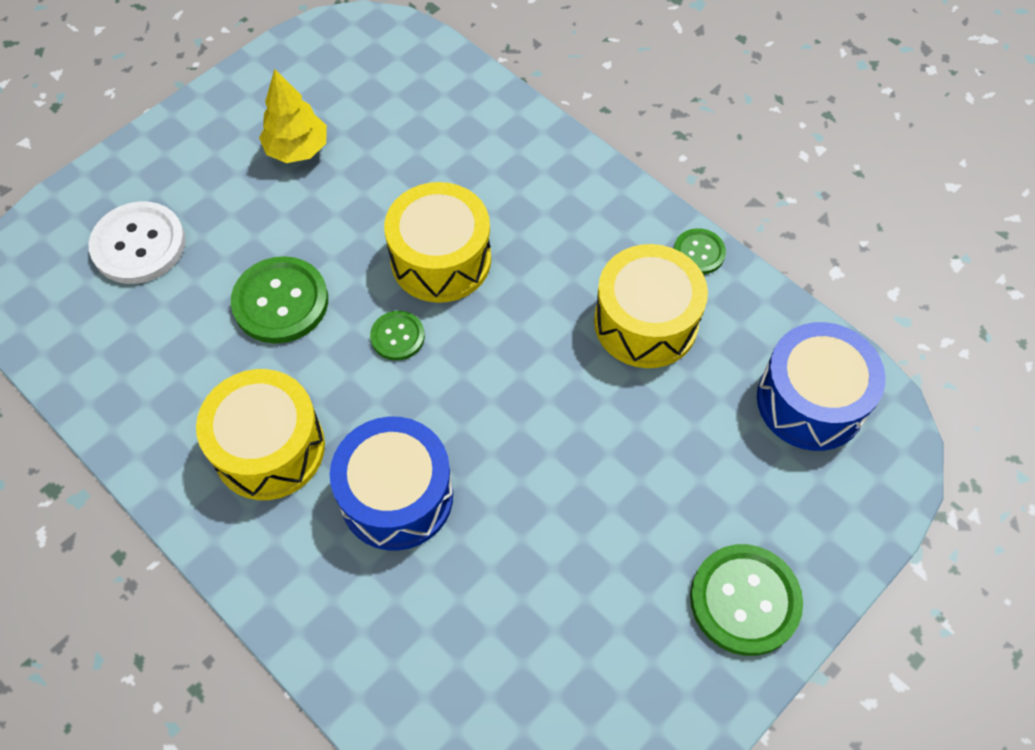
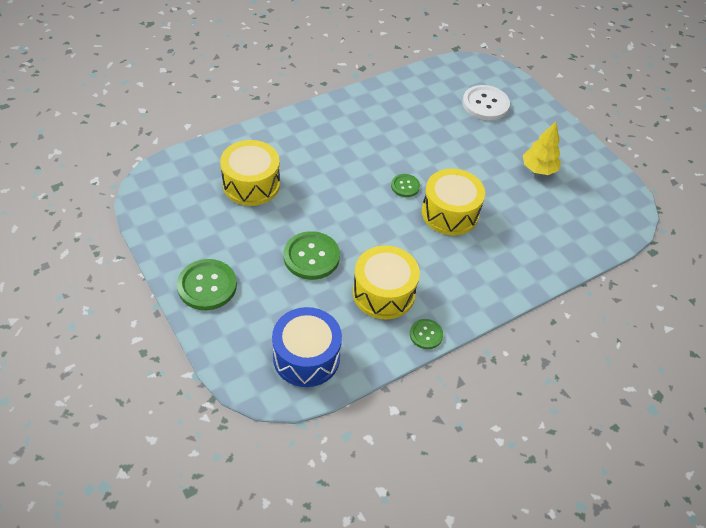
camera: 100 degrees right, 10 degrees down
yellow drum [196,369,325,500] -> yellow drum moved to [220,140,280,206]
green button [231,256,328,343] -> green button moved to [284,231,340,280]
blue drum [330,417,453,551] -> none

